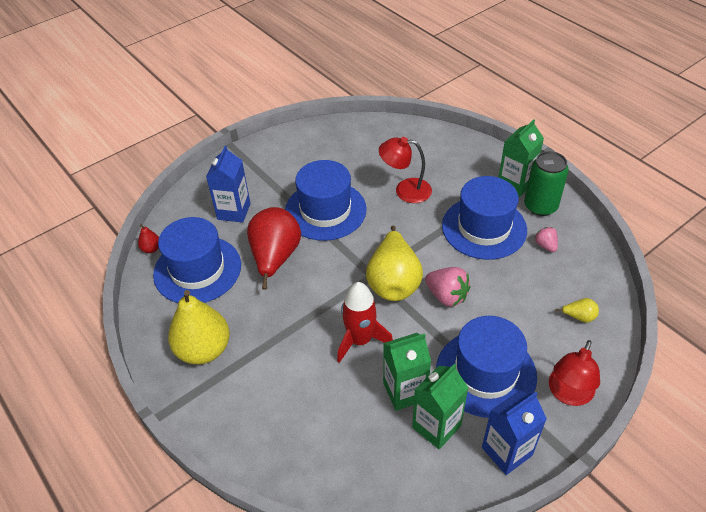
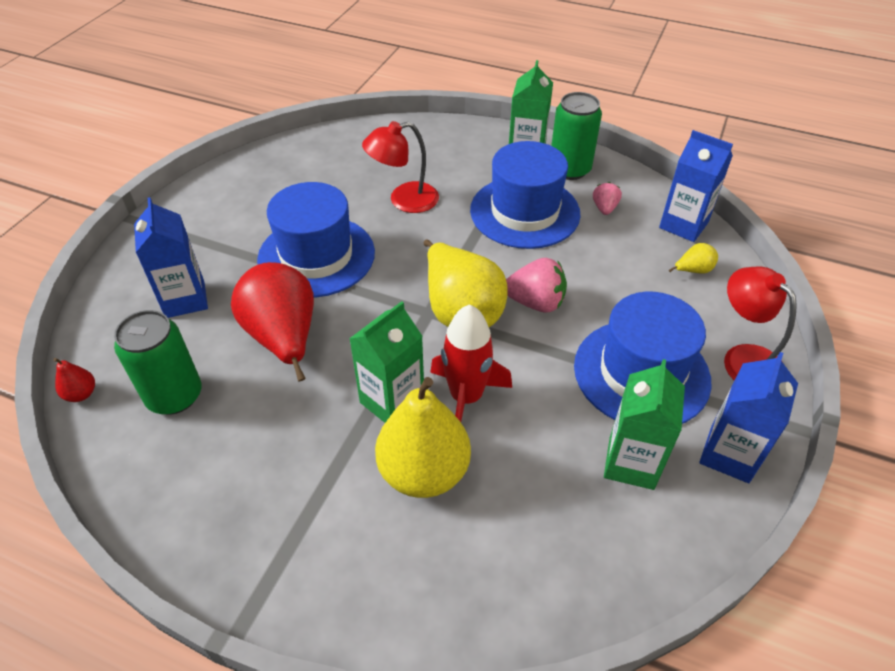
camera: 30 degrees left, 0 degrees up
blue hat [153,217,241,303] -> green can [114,310,202,414]
yellow pear [168,290,230,364] -> yellow pear moved to [375,377,471,498]
green carton [383,333,431,411] -> green carton moved to [349,301,424,423]
pink strawberry [534,227,558,252] -> pink strawberry turned 60 degrees clockwise [593,182,622,215]
red lamp [549,340,600,406] -> red lamp turned 150 degrees clockwise [724,266,797,380]
none -> blue carton [659,130,733,242]

